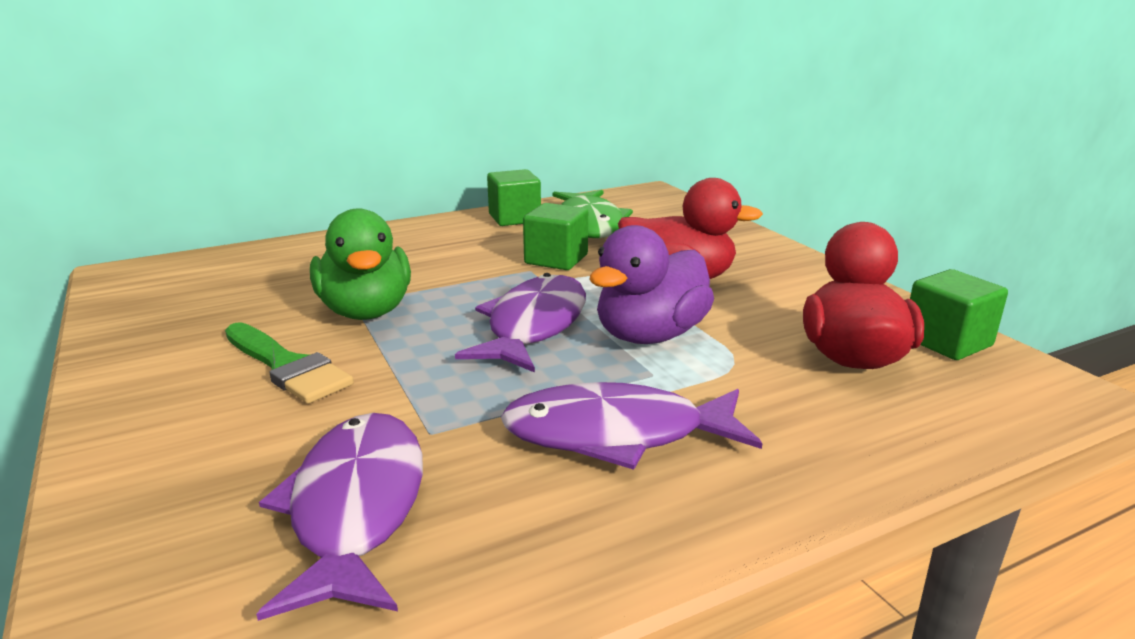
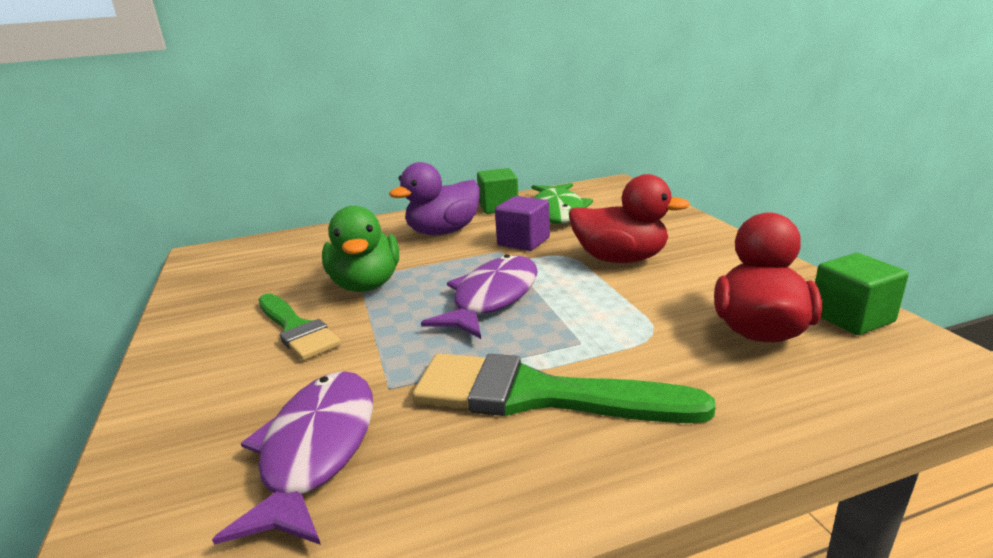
camera: 10 degrees right, 0 degrees up
purple fish [501,382,762,470] -> green brush [412,353,716,423]
green cube [523,203,588,270] -> purple cube [495,196,550,251]
purple duck [589,225,714,344] -> purple duck moved to [389,162,480,235]

